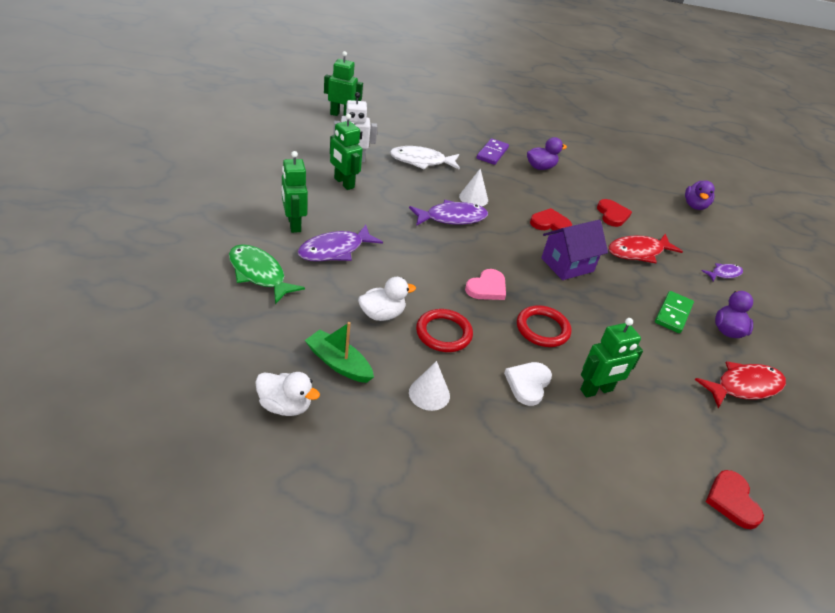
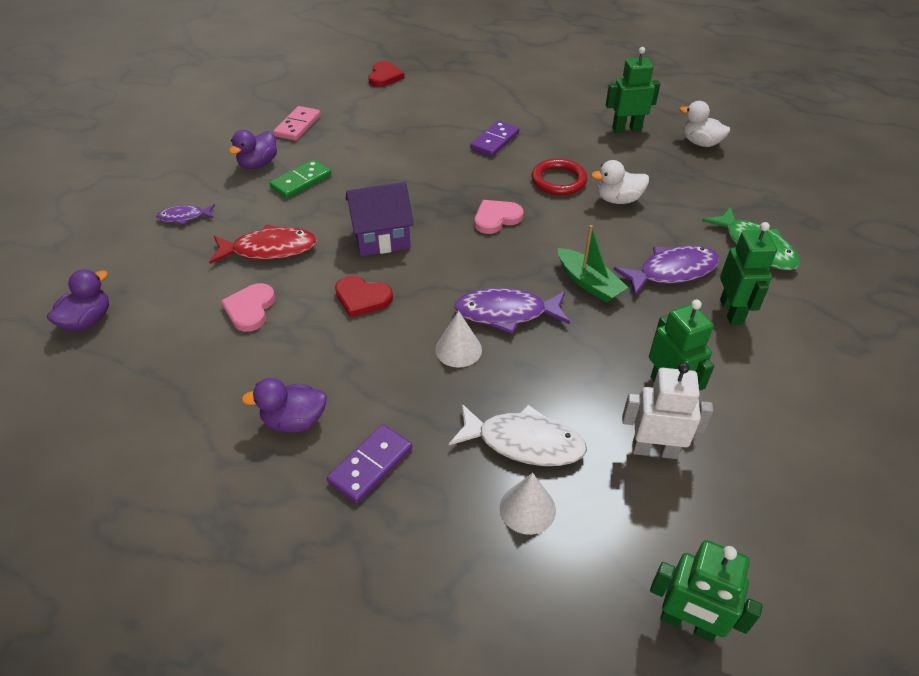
camera: 160 degrees left, 5 degrees up
green boat [305,322,374,383] -> green boat moved to [558,225,629,303]
white cone [409,361,450,411] -> white cone moved to [500,473,556,535]
white heart [504,362,552,406] -> purple domino [470,121,519,157]
red ring [517,305,571,347] -> none
green robot [580,318,643,398] -> green robot moved to [606,47,660,133]
red heart [597,199,632,227] -> pink heart [221,283,275,332]
red fish [695,361,786,408] -> pink domino [273,106,321,141]

